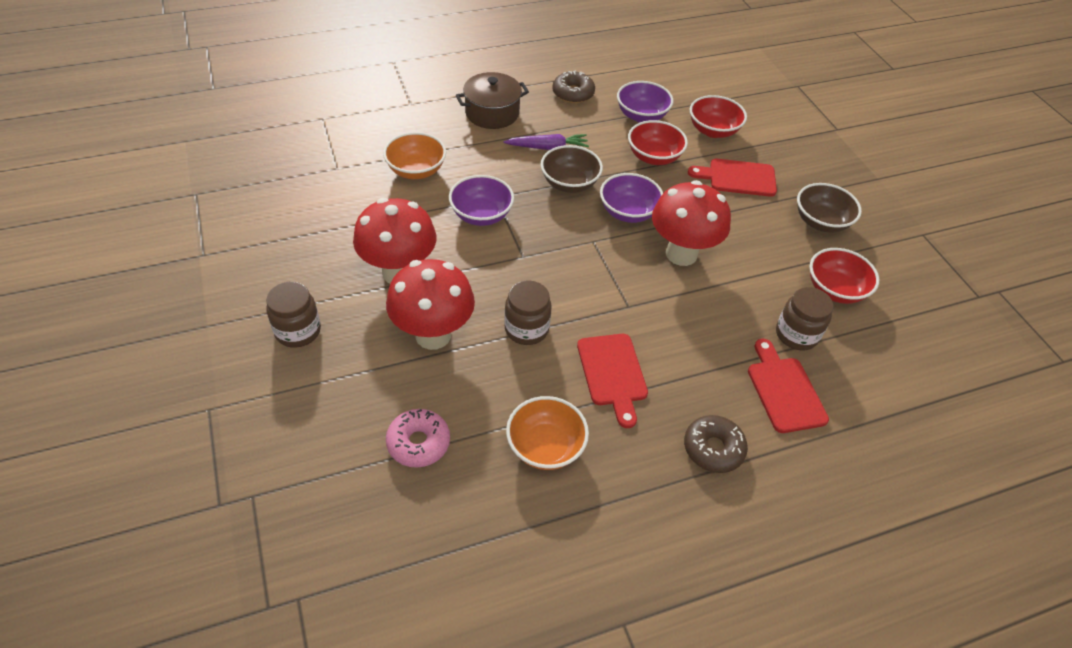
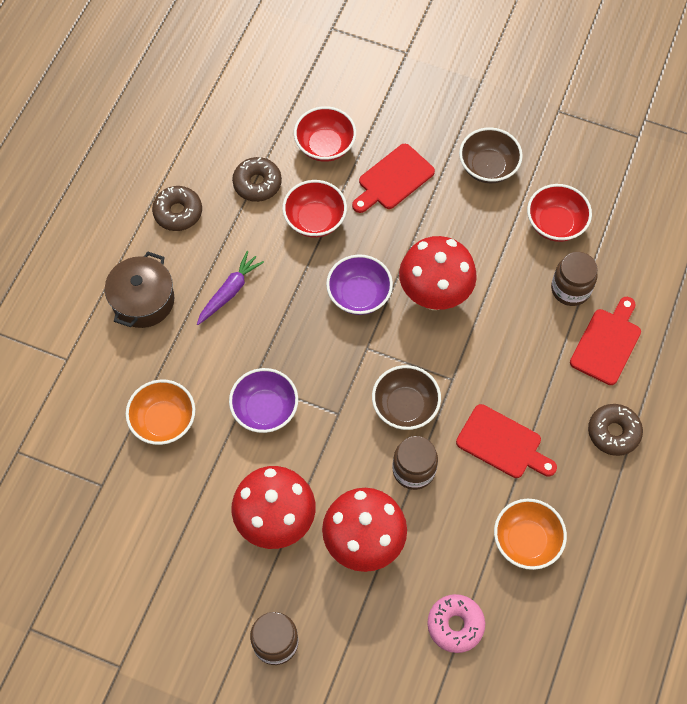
camera: 45 degrees left, 15 degrees up
brown bowl [541,145,603,193] -> brown bowl moved to [372,365,441,430]
purple bowl [617,81,673,123] -> brown donut [232,157,282,202]
red cutting board [748,339,829,433] -> red cutting board turned 90 degrees clockwise [570,297,641,385]

